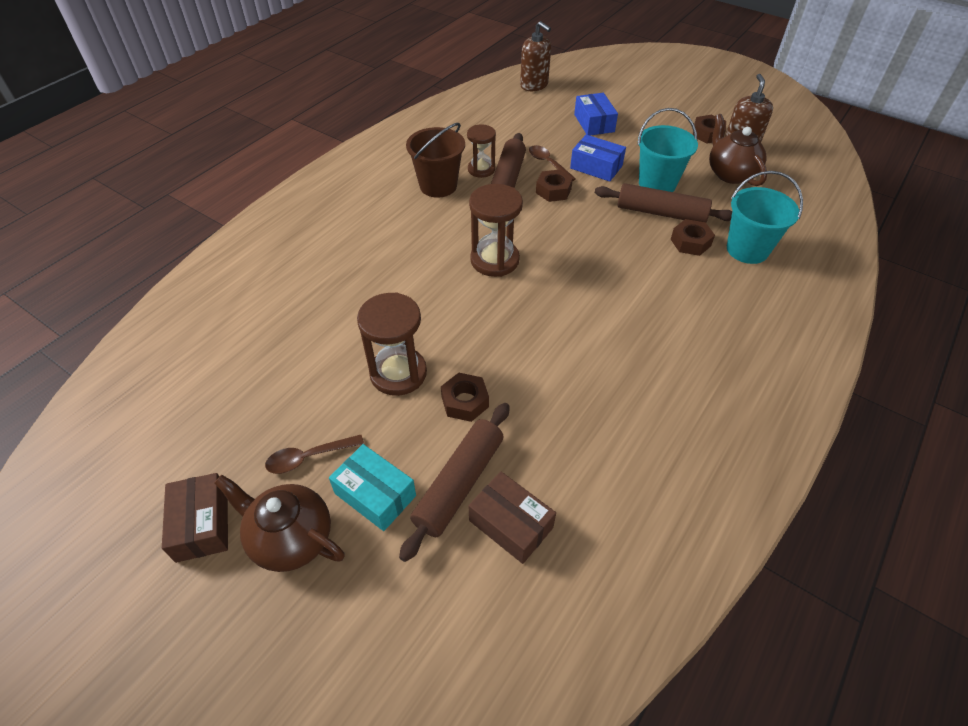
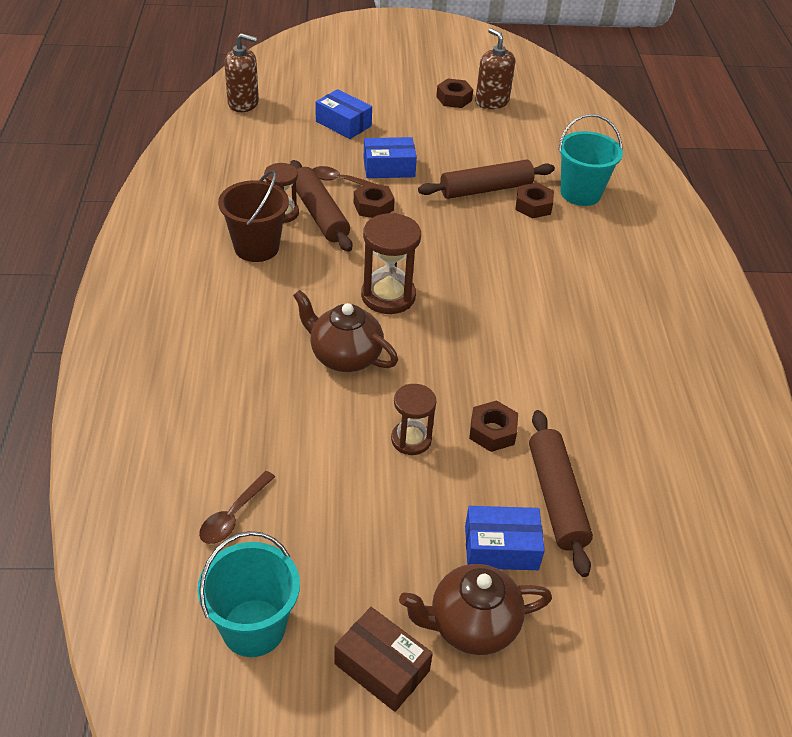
camera: 40 degrees left, 5 degrees down
brown spoon [265,435,364,474] -> brown spoon moved to [199,471,275,544]
turquoise box [329,444,416,531] -> blue box [465,506,545,570]
brown hourglass [357,292,427,396] -> brown hourglass [391,384,436,455], size x0.65
brown box [468,472,556,564] -> none
turquoise bucket [638,108,698,192] -> turquoise bucket moved to [198,531,300,657]
brown teapot [709,114,767,186] -> brown teapot moved to [293,290,398,372]

